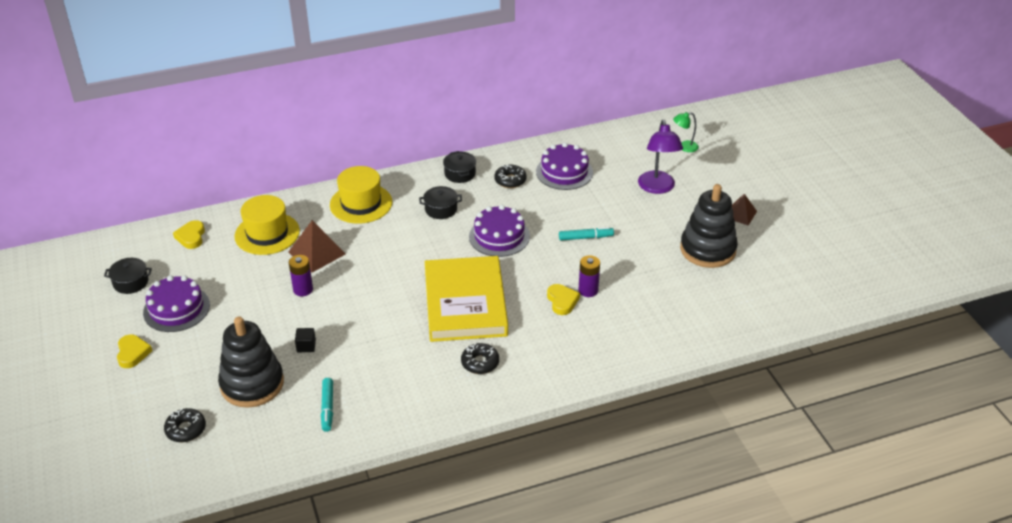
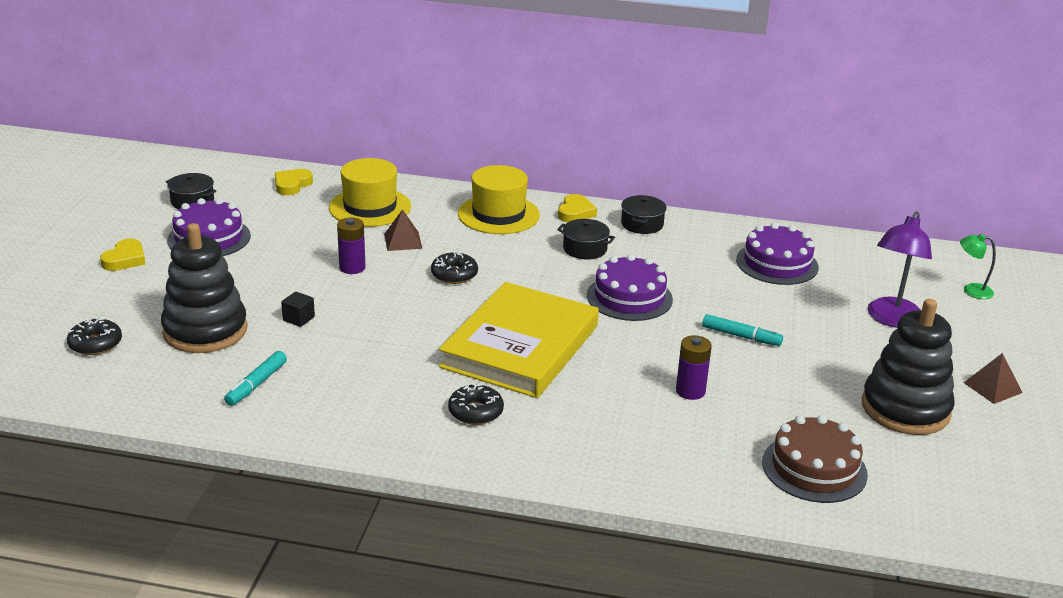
camera: 30 degrees right, 10 degrees down
brown pyramid [288,220,345,273] -> brown pyramid [384,209,422,251], size x0.64
black donut [494,165,527,188] -> black donut moved to [431,251,478,284]
yellow heart [547,284,580,315] -> yellow heart moved to [558,194,597,222]
none -> brown cake [762,415,868,503]

